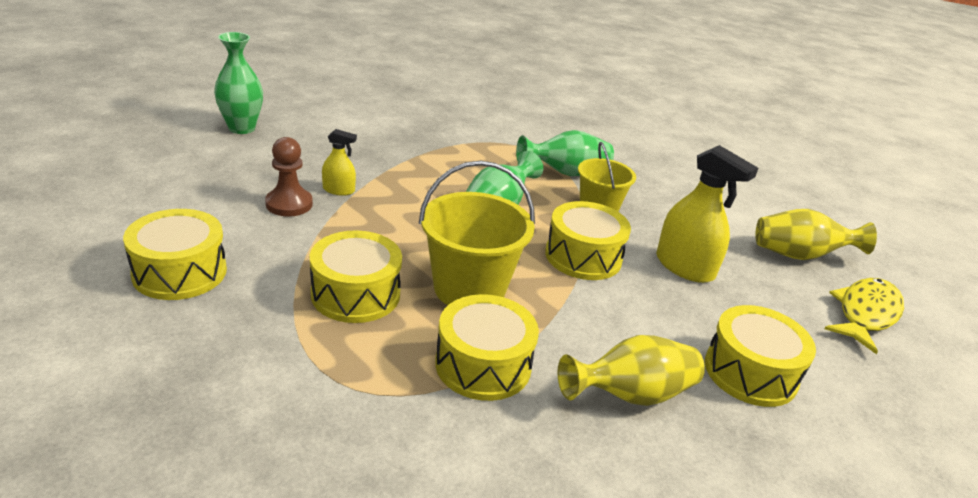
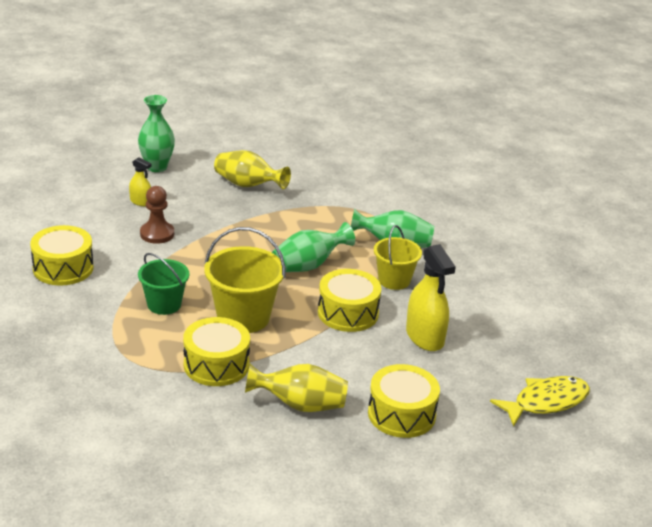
camera: 25 degrees right, 0 degrees up
yellow drum [310,230,402,323] -> green bucket [138,253,189,315]
yellow spray bottle [322,129,357,196] -> yellow spray bottle moved to [129,157,152,206]
yellow vase [756,209,877,260] -> yellow vase moved to [214,150,291,189]

